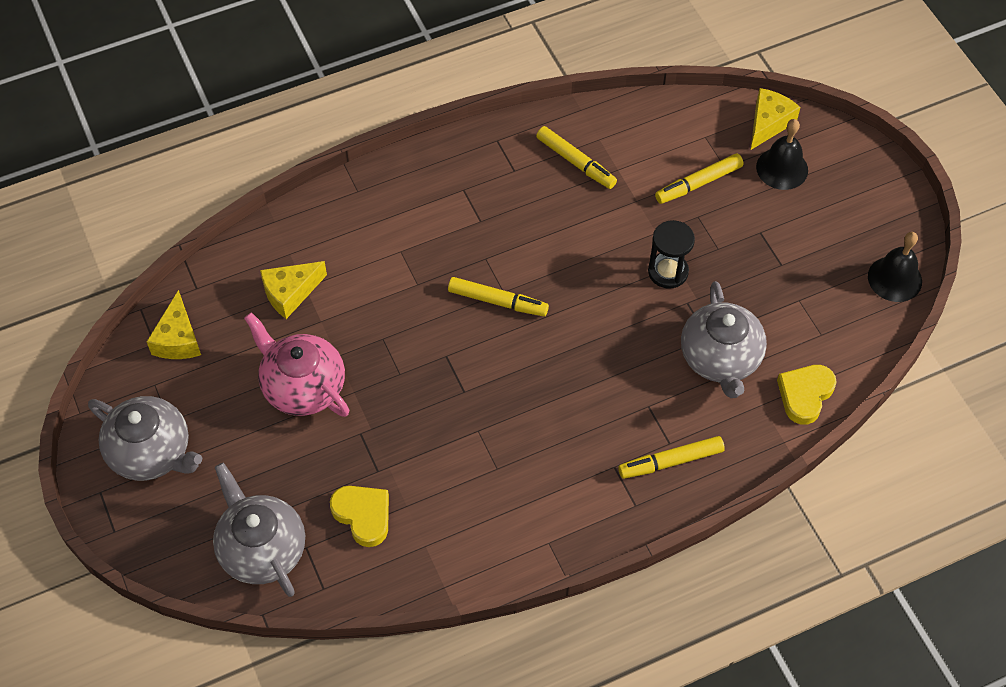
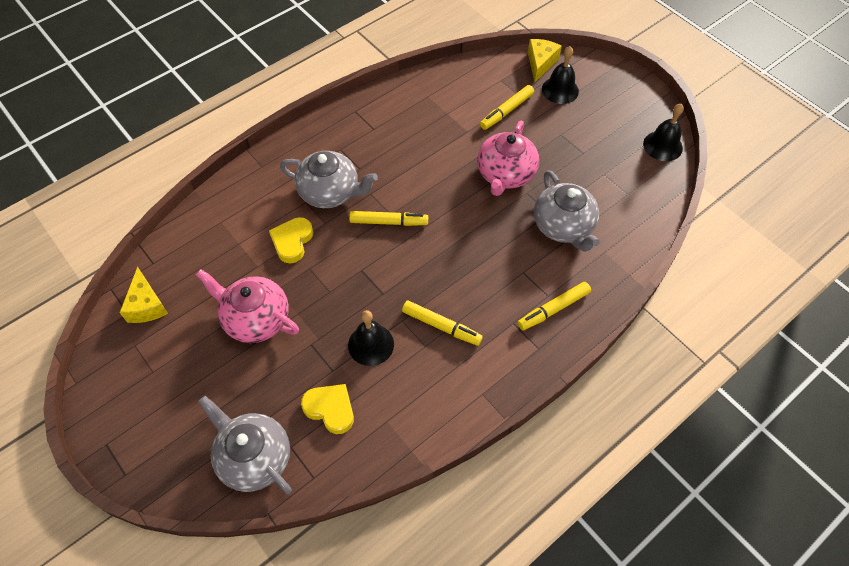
camera: 15 degrees left, 0 degrees up
grey teapot [88,396,202,481] -> grey teapot moved to [280,151,378,208]
yellow cheese [260,261,327,319] -> none
yellow marker [536,126,617,189] -> yellow marker moved to [402,301,483,346]
black hourglass [648,220,695,289] -> pink teapot [477,121,539,196]
yellow heart [777,365,837,425] -> yellow heart moved to [269,217,313,263]
none -> black bell [348,310,394,366]

